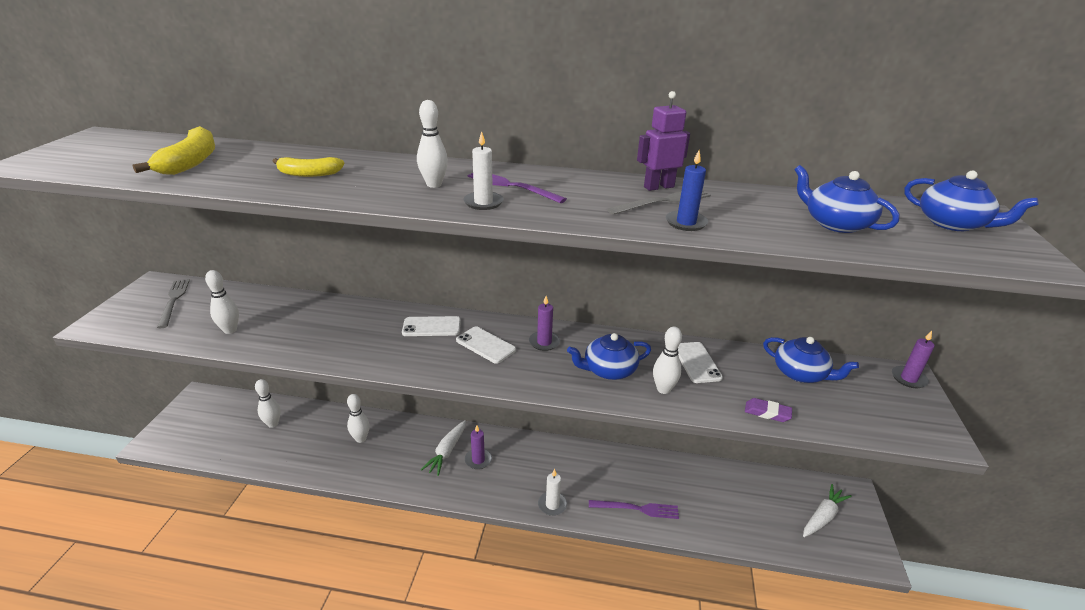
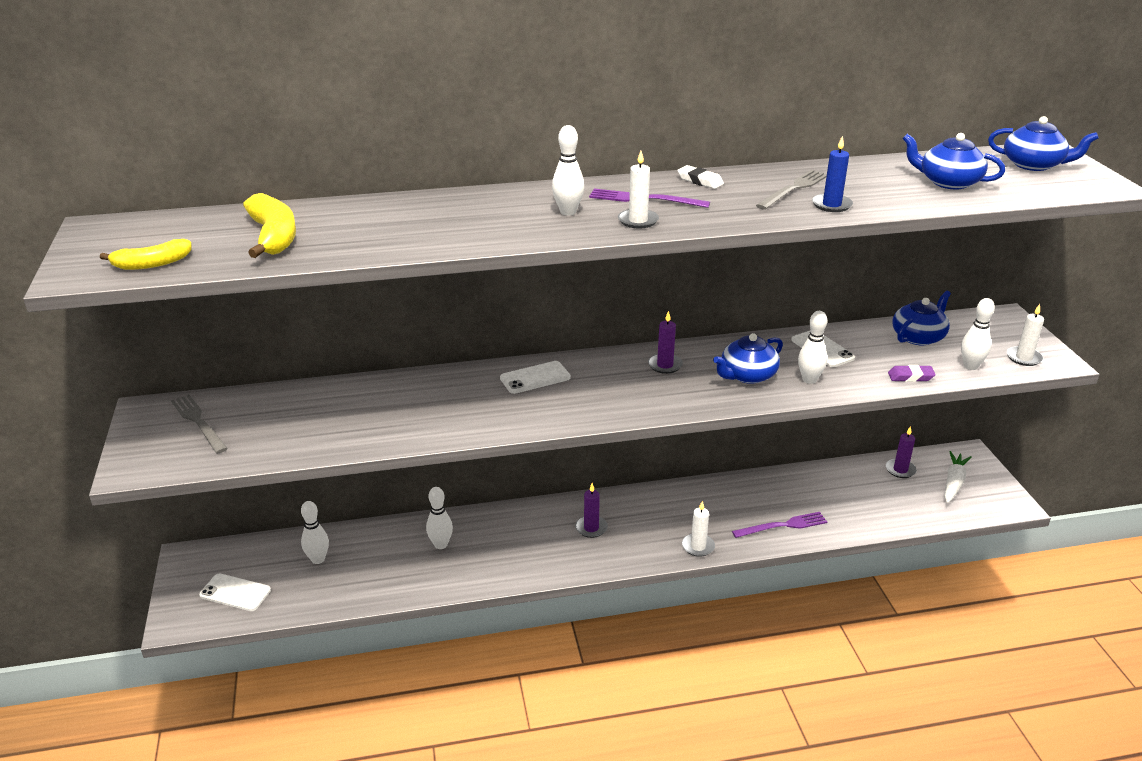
camera: 20 degrees left, 0 degrees up
white bowling pin [205,270,239,334] -> white bowling pin moved to [961,298,995,370]
yellow banana [272,157,344,177] -> yellow banana moved to [100,239,192,270]
white carrot [421,420,466,476] -> none
white phone [456,326,516,364] -> white phone moved to [199,573,271,611]
purple robot [637,91,690,191] -> none
blue teapot [763,337,859,383] -> blue teapot turned 60 degrees counterclockwise [893,291,951,345]
purple candle [892,331,935,388] -> purple candle moved to [886,426,917,478]
none -> white eraser [677,165,724,189]
none -> white candle [1007,304,1044,366]

